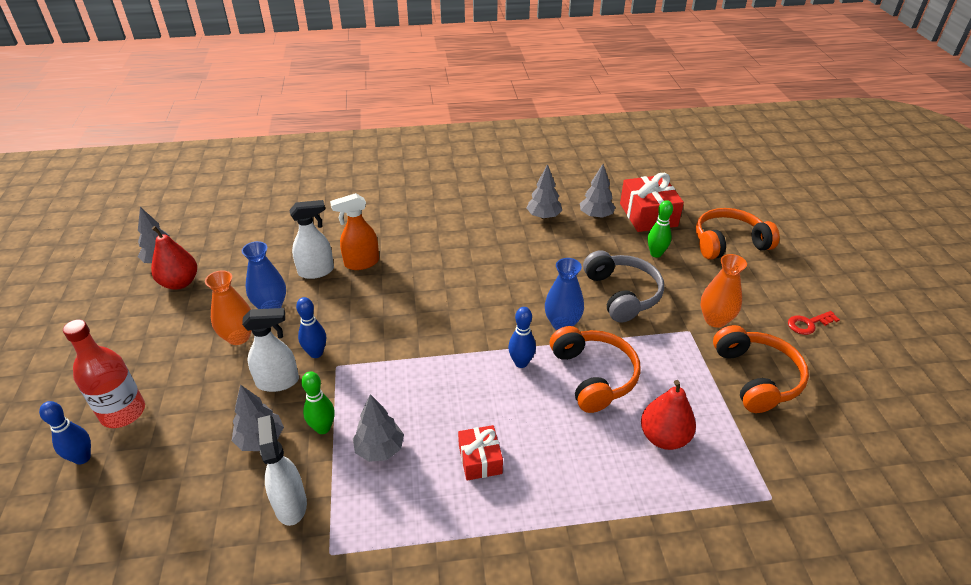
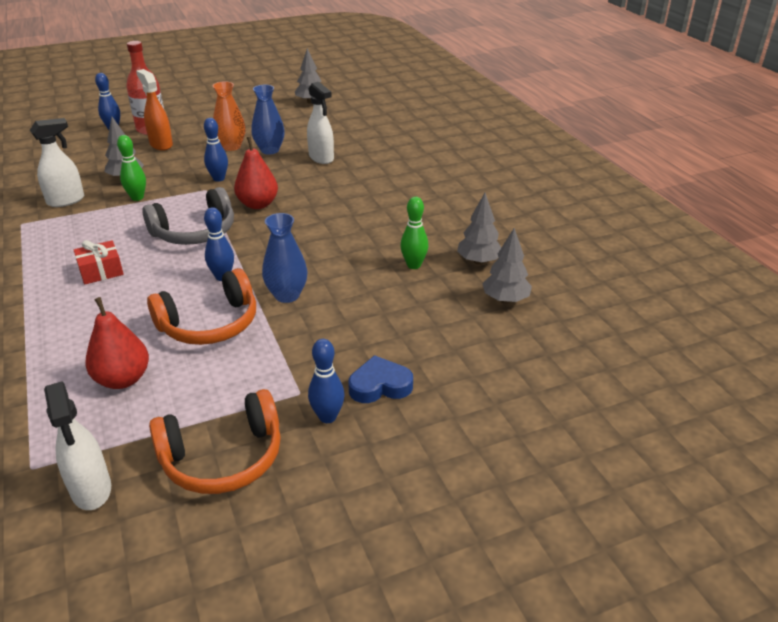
camera: 75 degrees right, 5 degrees down
red pear [151,226,197,290] -> red pear moved to [234,136,278,209]
white spray bottle [242,308,299,392] -> white spray bottle moved to [44,381,111,510]
orange spray bottle [330,193,379,270] -> orange spray bottle moved to [136,69,173,151]
grey tree [353,394,404,462] -> none
grey headphones [583,250,664,323] -> grey headphones moved to [142,187,234,245]
red gift [620,173,684,232] -> none
green bowling pin [648,200,673,258] -> green bowling pin moved to [400,197,428,269]
orange headphones [696,208,780,260] -> none
orange vase [701,254,747,328] -> blue bowling pin [308,339,345,423]
red key [788,311,840,335] -> none
none -> blue heart [348,355,413,403]

